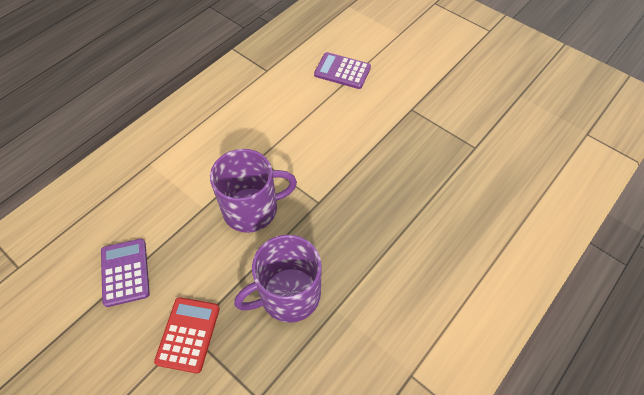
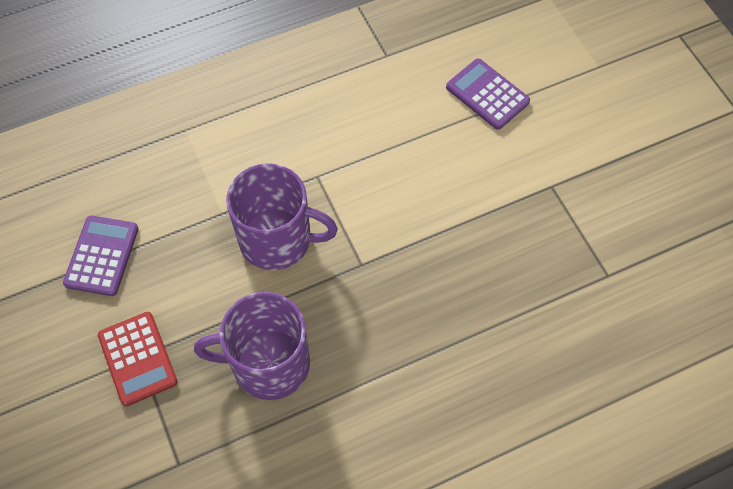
camera: 25 degrees right, 5 degrees up
red calculator [154,297,220,373] -> red calculator turned 120 degrees clockwise [98,312,177,406]

